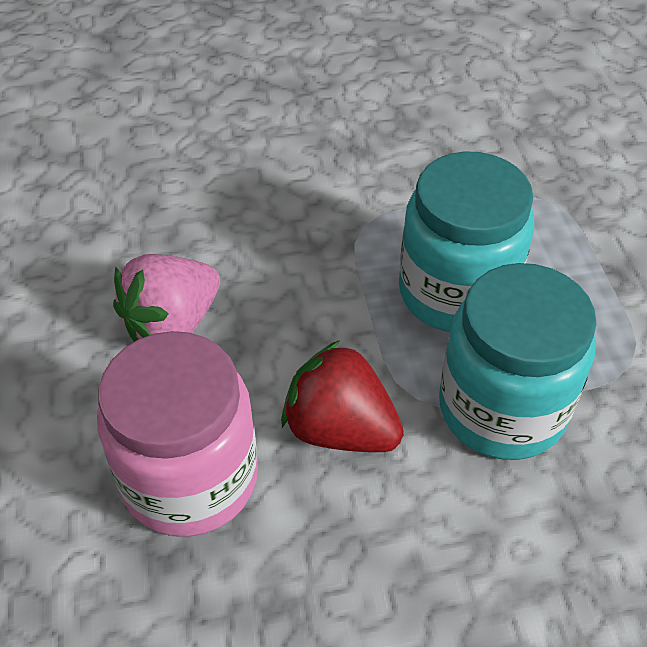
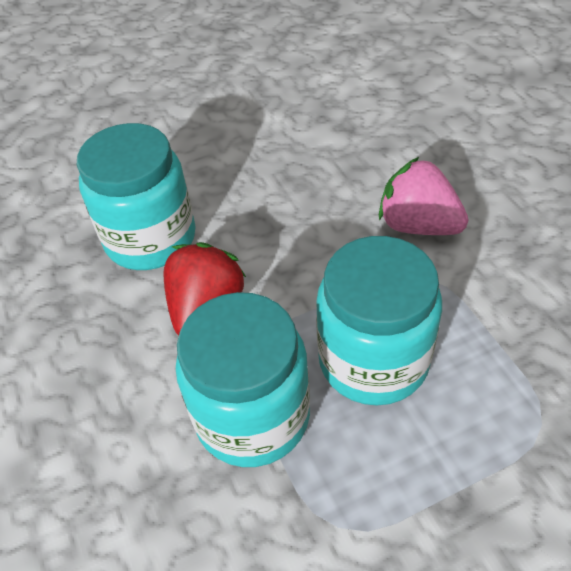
camera: 80 degrees right, 0 degrees up
pink jar [97,331,258,537] -> turquoise jar [77,123,196,270]
pink strawberry [113,254,220,342] -> pink strawberry moved to [379,157,469,235]

